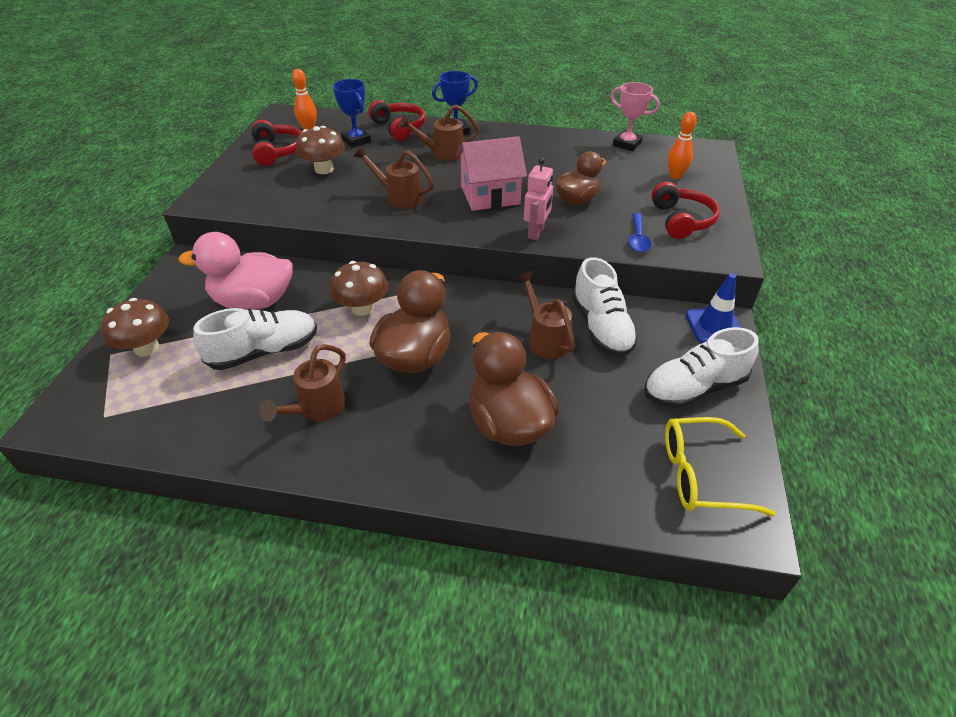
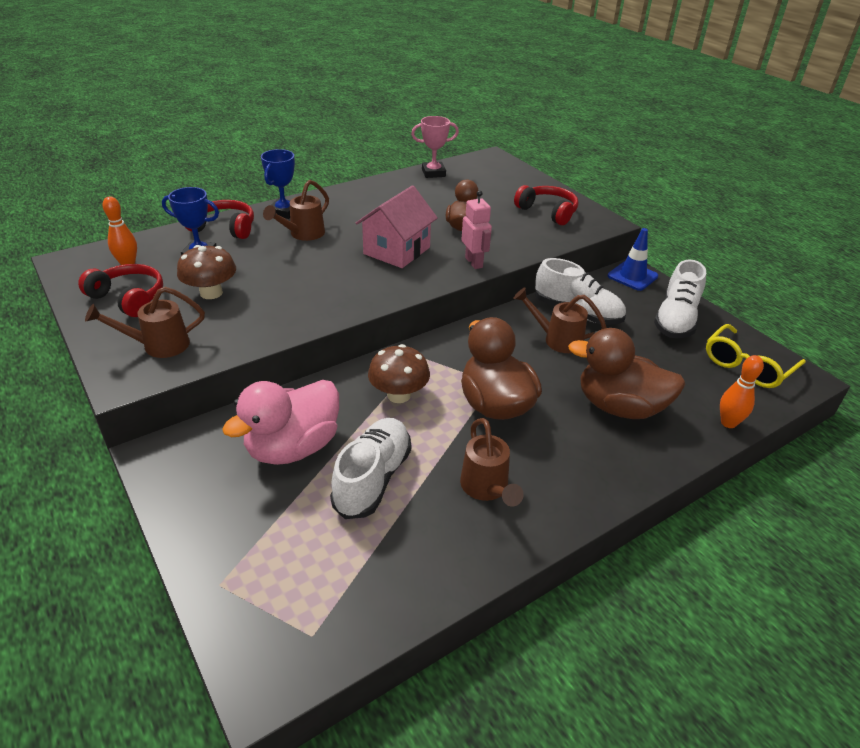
camera: 45 degrees left, 5 degrees down
brown mushroom [101,298,169,357] -> none
brown watering can [353,146,434,209] -> brown watering can moved to [85,287,205,358]
blue spoon [628,213,651,252] -> none
orange bowling pin [668,112,697,179] -> orange bowling pin moved to [720,355,764,428]

